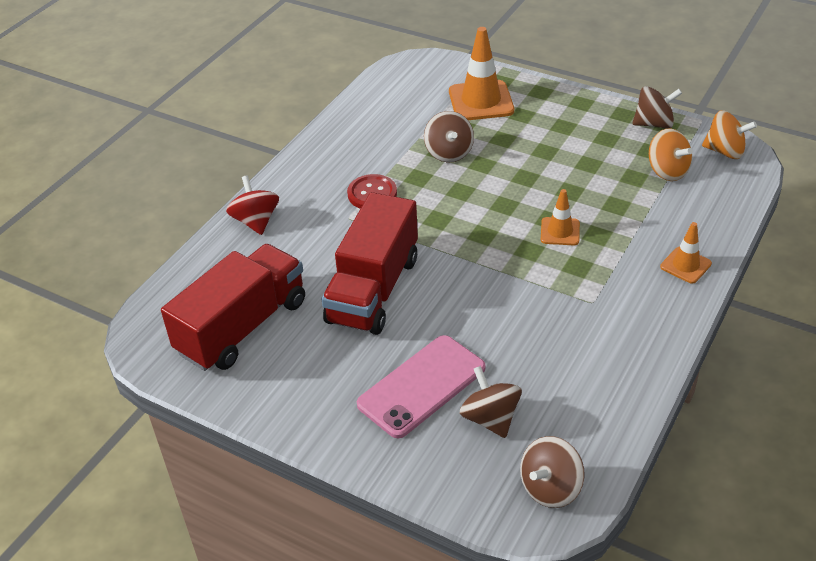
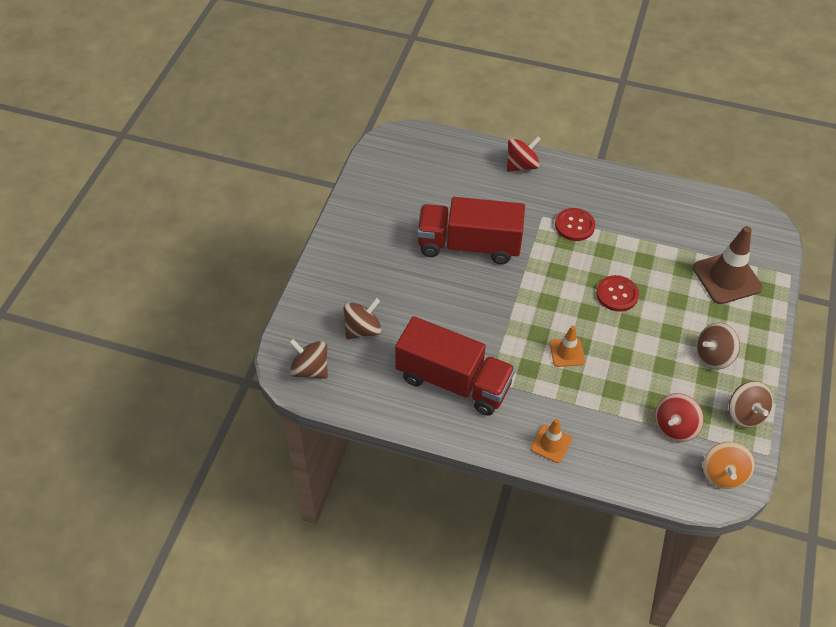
camera: 75 degrees right, 10 degrees up
red truck [161,244,305,371] -> red truck moved to [395,316,515,416]
pink phone [357,335,485,438] -> none
brown spinning top [424,111,474,162] -> brown spinning top moved to [696,323,740,369]
orange traffic cone [449,27,514,120] -> brown traffic cone [693,226,763,304]
orange spinning top [649,128,693,181] -> red spinning top [655,393,704,442]
none -> red button [596,275,639,312]

